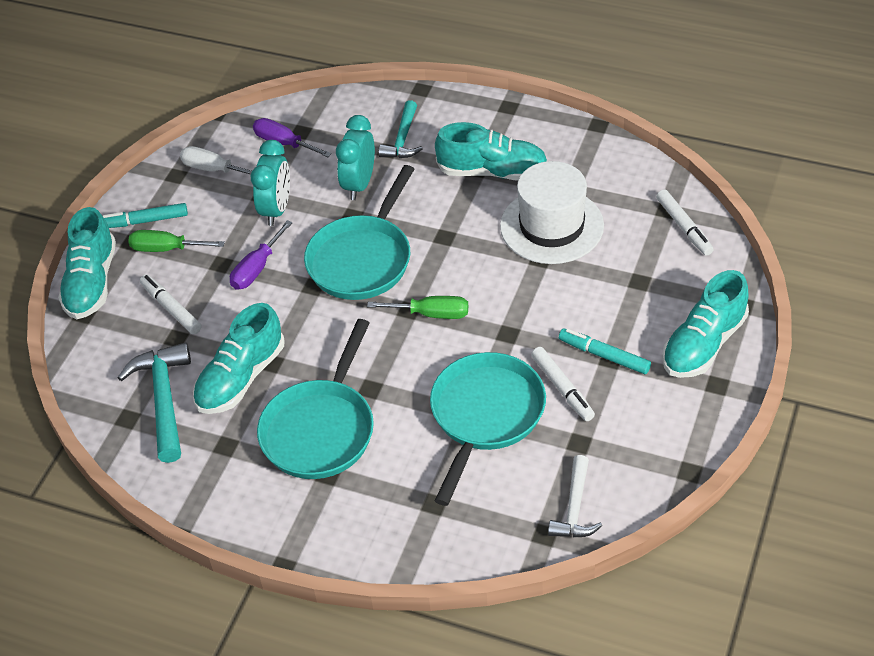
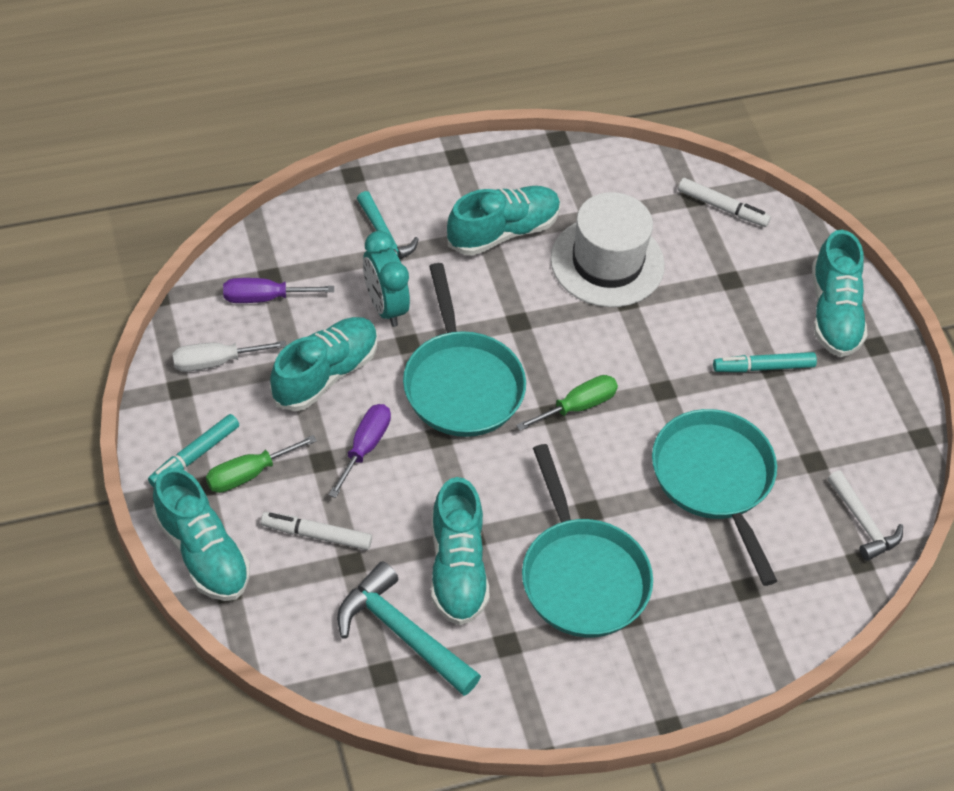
camera: 45 degrees left, 5 degrees up
purple screwdriver [230,220,293,290] -> purple screwdriver turned 150 degrees counterclockwise [329,404,391,498]
turquoise clock [250,140,290,226] -> turquoise shoe [270,317,378,411]
white marker [531,347,595,421] -> none

